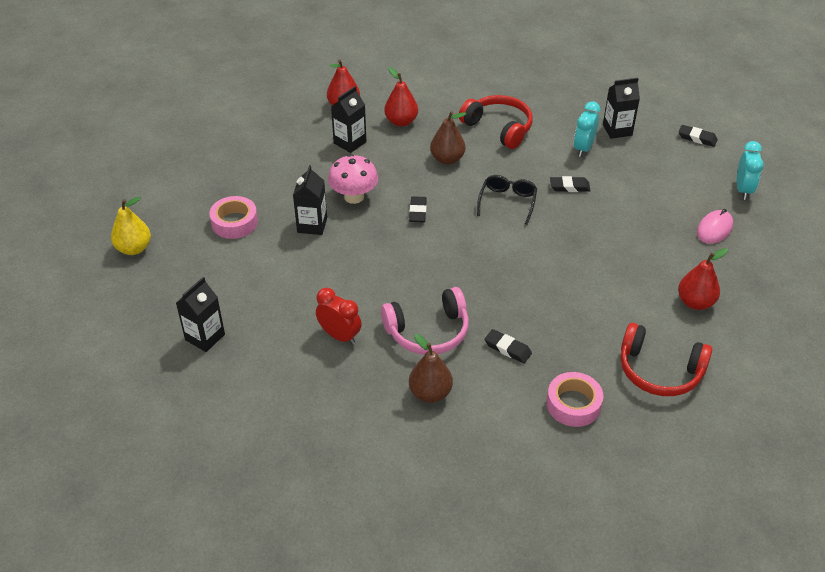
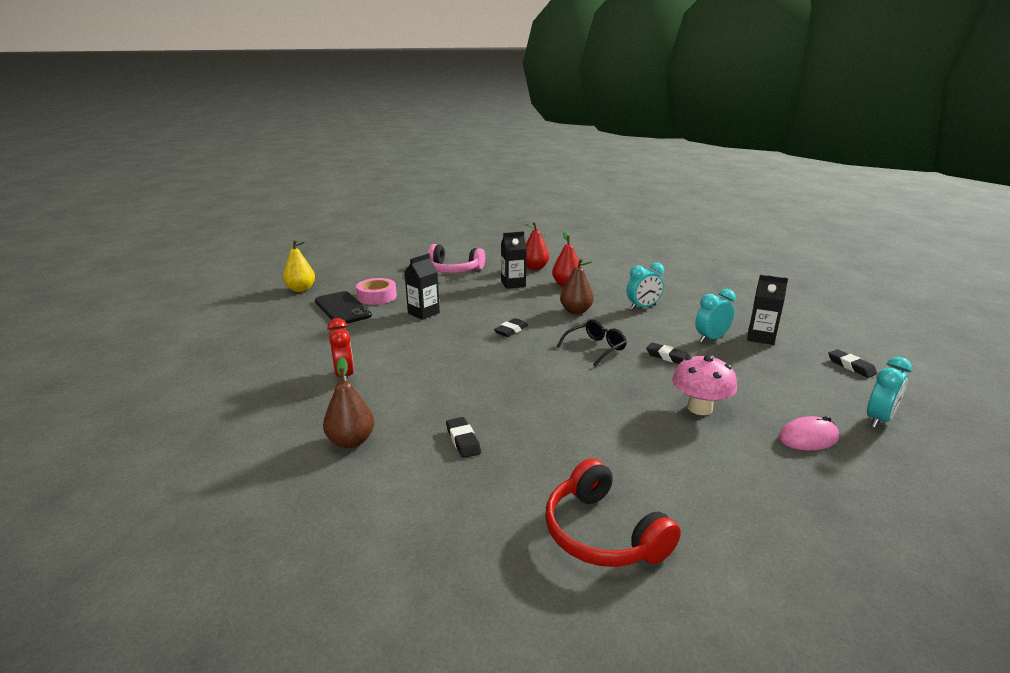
camera: 35 degrees right, 20 degrees down
black carton [176,277,225,352] -> none
pink mushroom [328,154,378,204] -> pink mushroom moved to [672,355,737,415]
pink headphones [381,287,469,355] -> pink headphones moved to [428,244,485,273]
red headphones [459,95,533,149] -> turquoise clock [627,263,664,310]
pink tape [546,372,603,427] -> none
red pear [678,248,728,310] -> none
none -> black phone [315,291,372,324]

